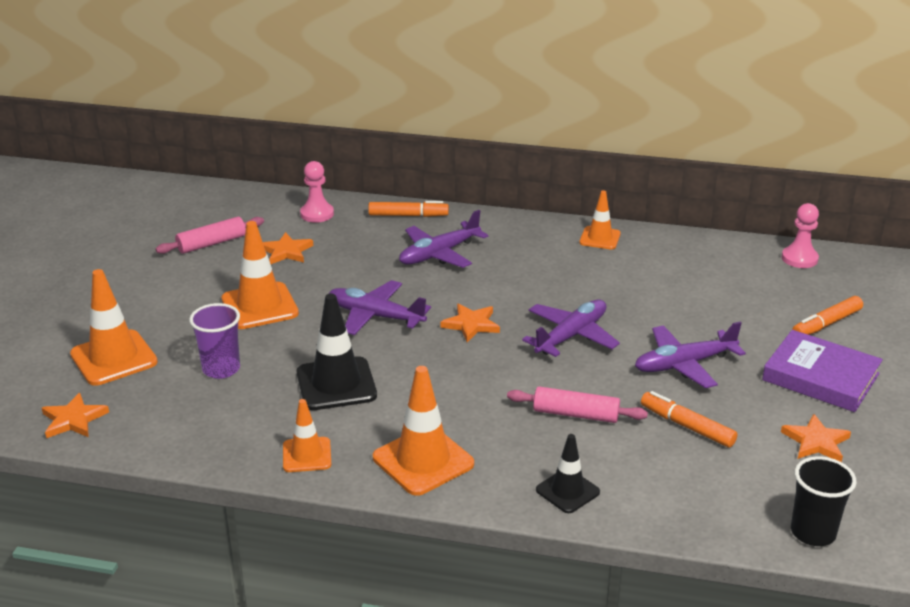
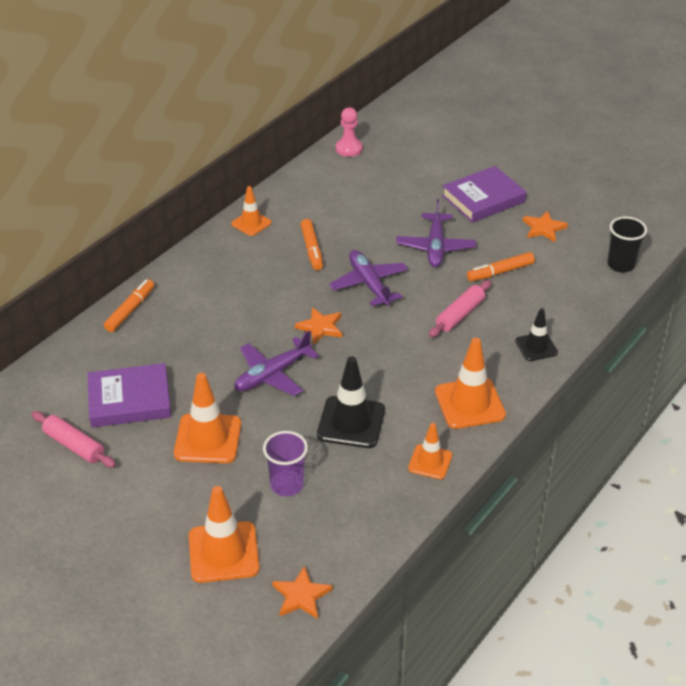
camera: 65 degrees left, 10 degrees up
pink rolling pin [156,217,264,254] -> pink rolling pin turned 45 degrees counterclockwise [32,411,116,468]
orange star [263,232,313,264] -> purple book [87,363,171,427]
pink pawn [300,161,334,223] -> none
purple plane [399,210,488,268] -> none
orange marker [792,296,863,335] -> orange marker moved to [301,219,323,270]

